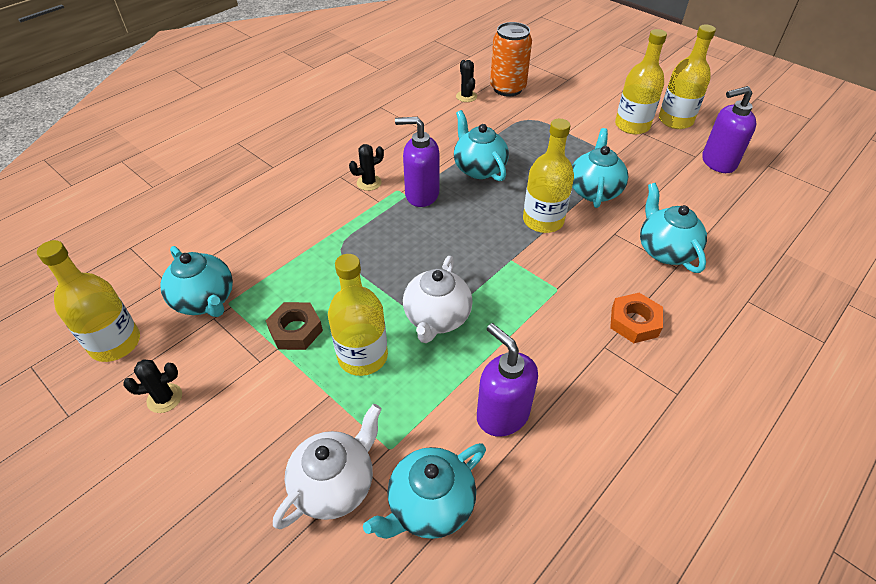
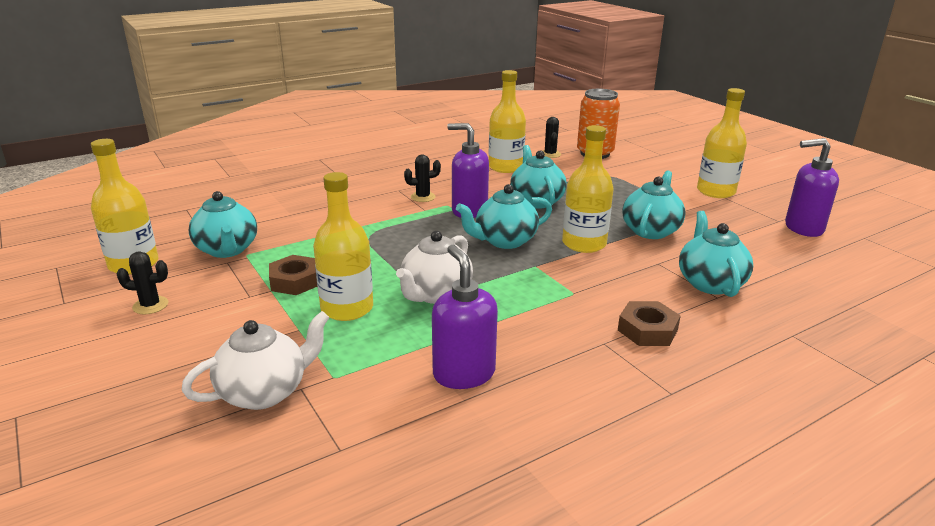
camera: 15 degrees right, 20 degrees down
turquoise teapot [363,443,486,539] -> turquoise teapot moved to [456,184,552,249]
orange nut [610,293,663,343] -> brown nut [618,301,681,346]
yellow bottle [659,25,716,129] -> yellow bottle moved to [489,70,526,173]

